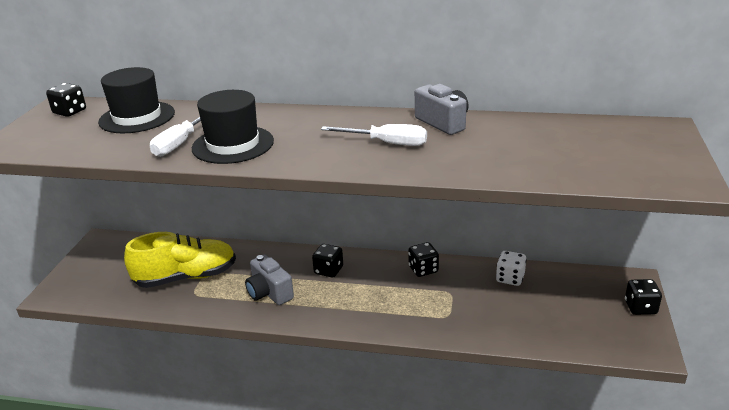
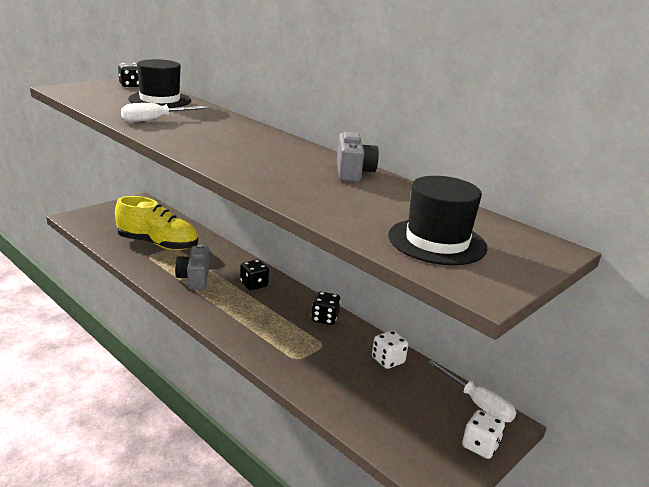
camera: 30 degrees right, 5 degrees down
black hat [192,90,274,164] -> black hat moved to [388,176,487,265]
white screwdriver [321,124,427,146] -> white screwdriver moved to [427,360,516,422]
black dice [625,279,662,315] -> white dice [462,410,505,459]

